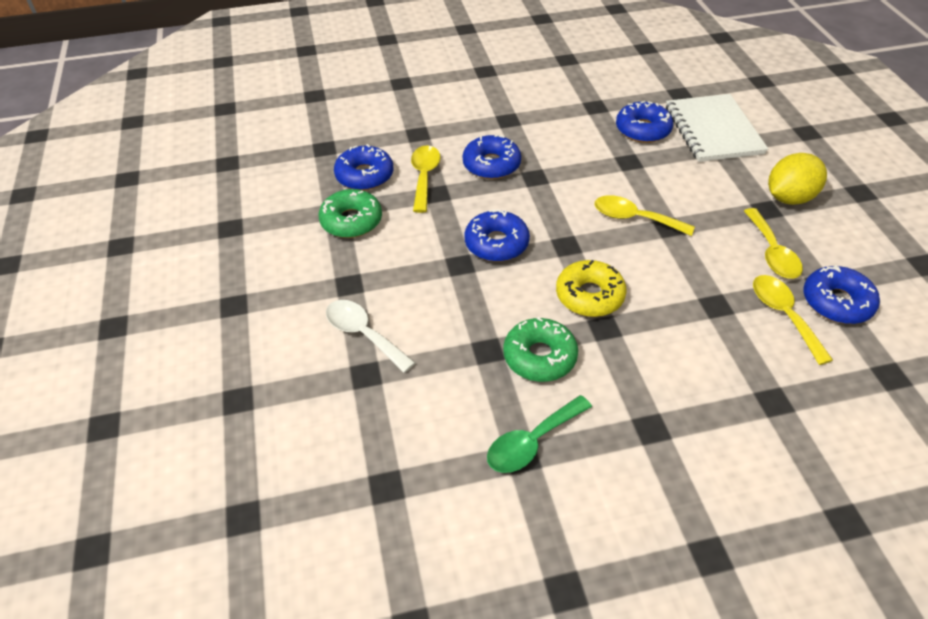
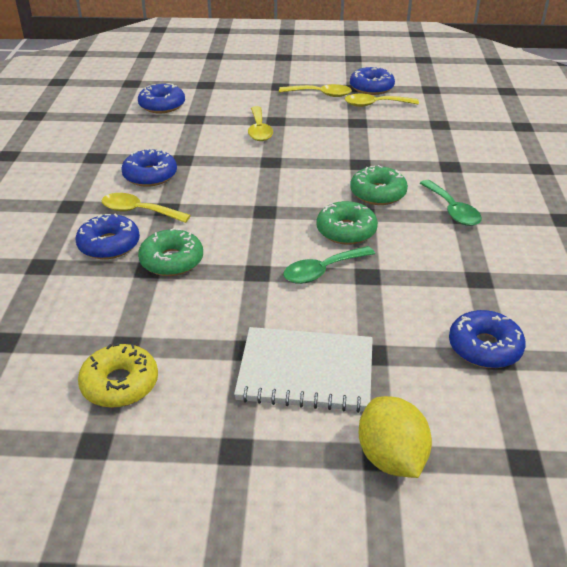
camera: 75 degrees left, 10 degrees down
white spoon [326,300,415,373] -> green spoon [283,246,375,284]
blue donut [465,209,530,262] -> blue donut moved to [449,310,526,368]
yellow donut [556,260,627,317] -> yellow donut moved to [78,343,158,408]
yellow spoon [594,195,695,236] -> yellow spoon turned 45 degrees counterclockwise [248,106,273,141]
white notebook [666,94,768,162] -> white notebook moved to [234,327,373,413]
yellow lemon [768,153,827,205] -> yellow lemon moved to [358,396,432,478]
none -> green donut [316,201,378,245]

